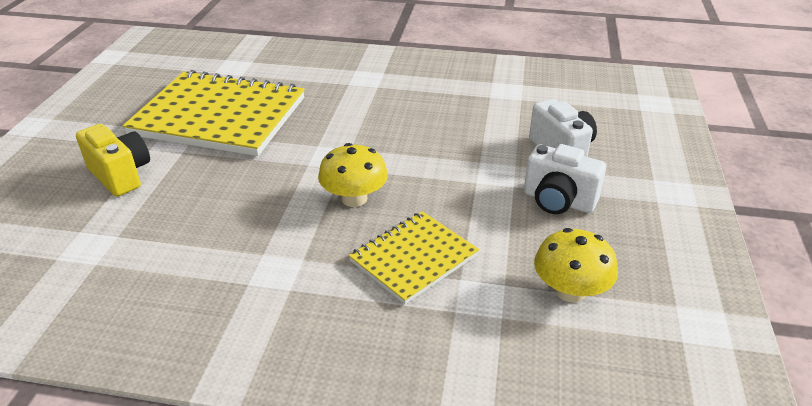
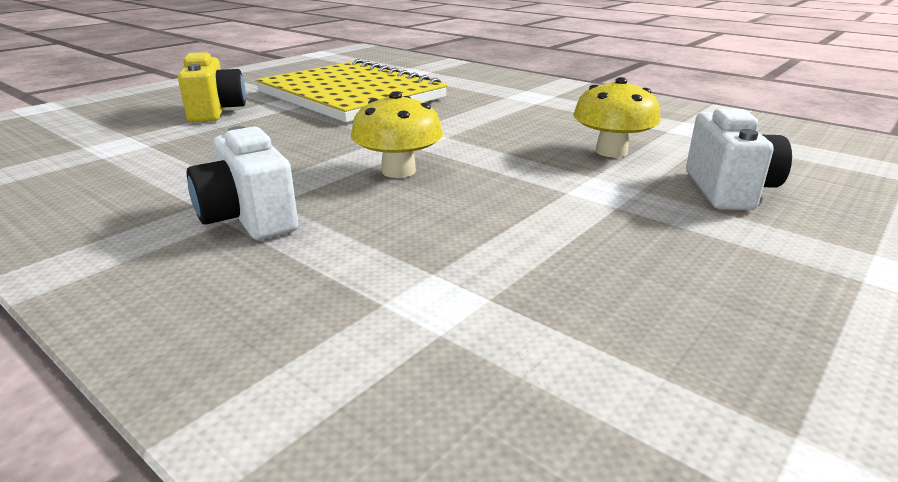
camera: 30 degrees right, 10 degrees down
yellow notebook [349,211,479,304] -> none
white camera [524,144,606,214] -> white camera moved to [187,126,298,240]
yellow mushroom [534,228,618,303] -> yellow mushroom moved to [574,77,661,158]

